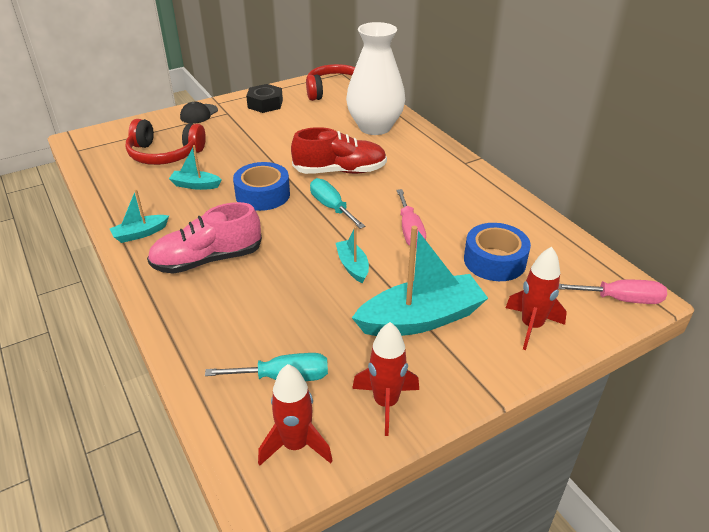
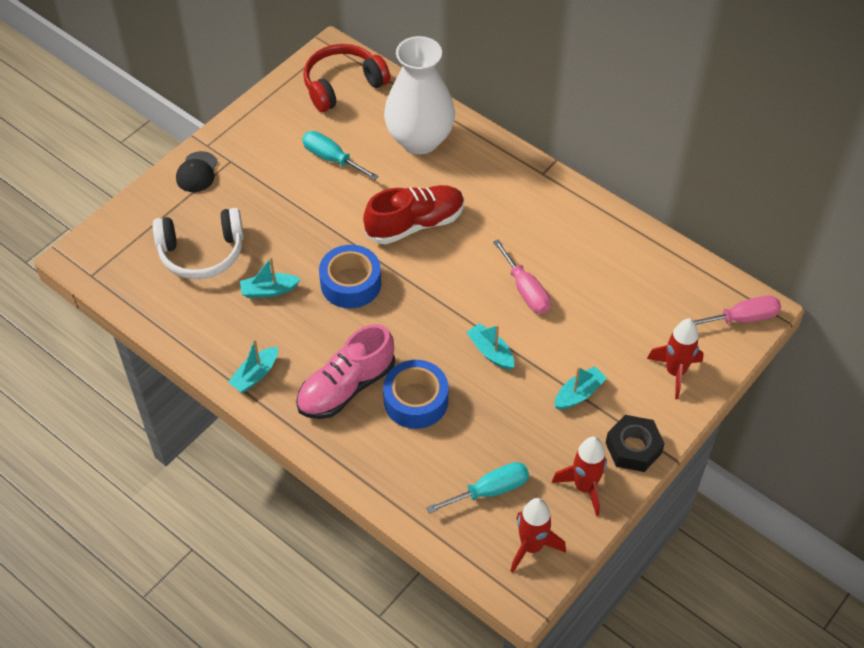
camera: 20 degrees left, 15 degrees up
red headphones [125,119,206,165] -> white headphones [153,208,244,279]
black nut [246,84,283,113] -> black nut moved to [605,415,665,472]
turquoise screwdriver [310,178,365,229] -> turquoise screwdriver moved to [302,131,379,180]
turquoise boat [352,226,488,336] -> turquoise boat [554,366,607,410], size x0.50
blue tape [464,223,531,281] -> blue tape moved to [383,360,448,429]

